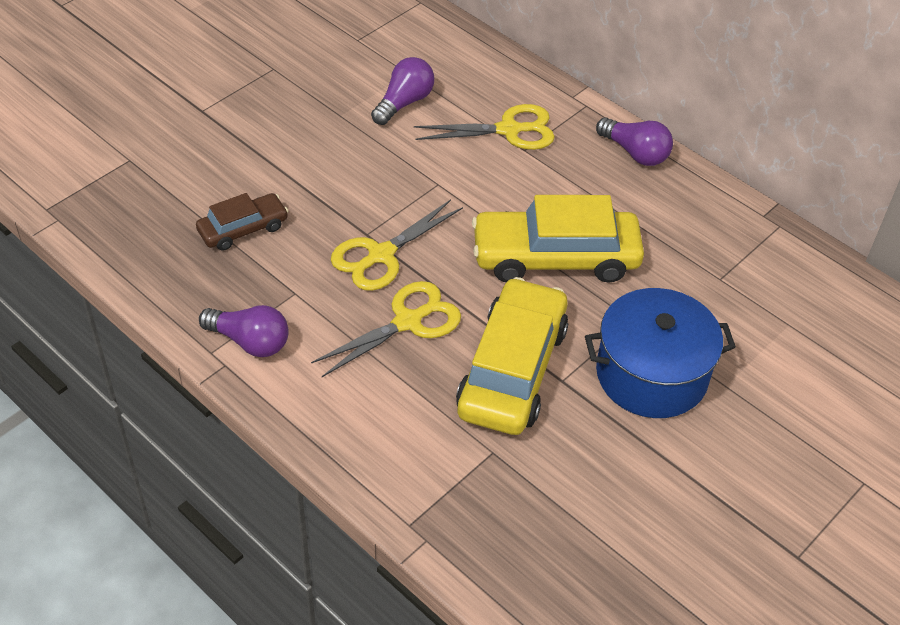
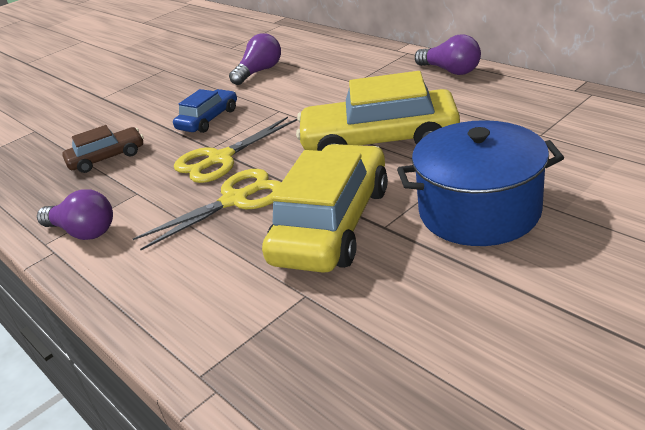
camera: 10 degrees right, 15 degrees down
yellow scissors [414,104,555,150] -> none
none -> blue car [173,89,237,133]

